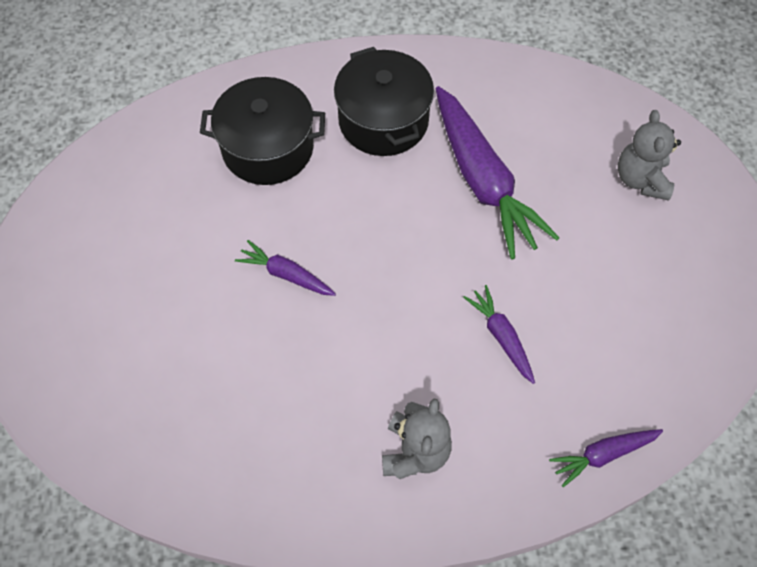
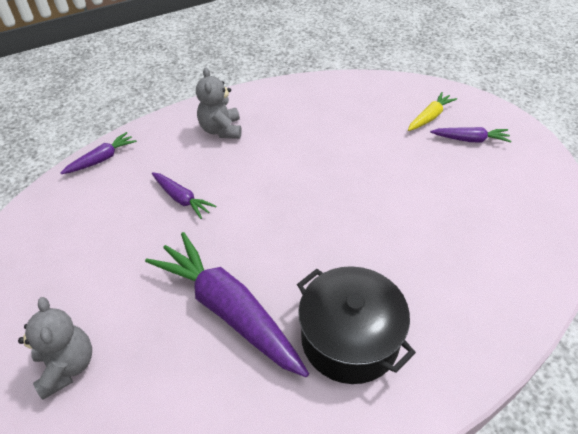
camera: 160 degrees right, 15 degrees down
black pot [200,77,325,185] -> none
purple carrot [235,240,336,296] -> purple carrot moved to [430,127,511,143]
none -> yellow carrot [408,92,457,131]

